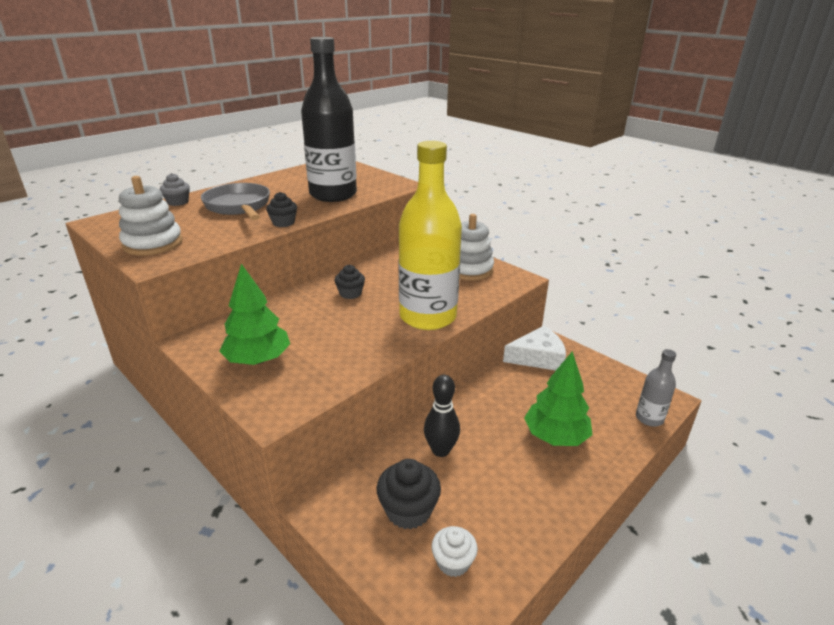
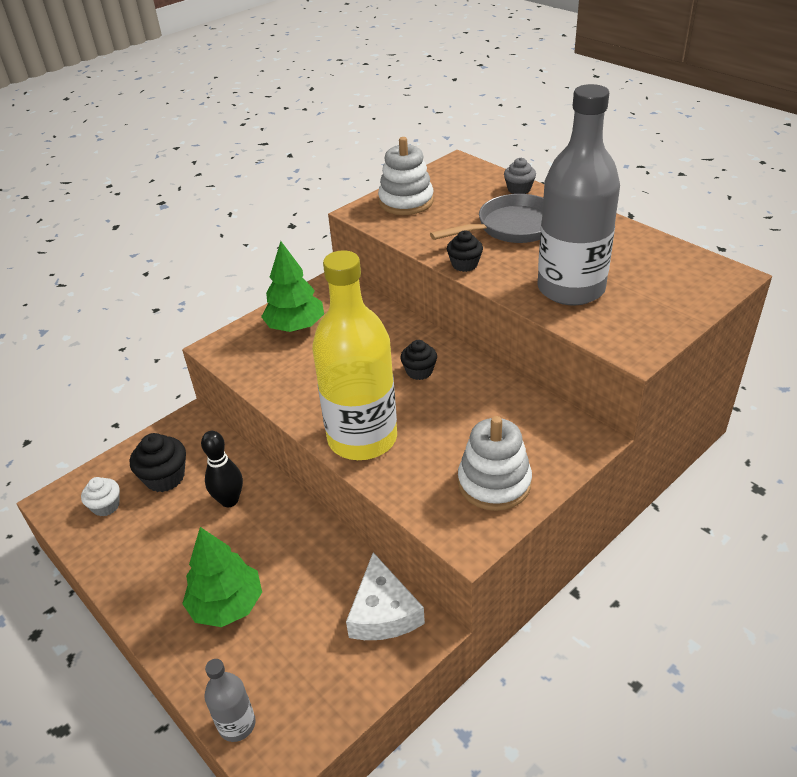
camera: 95 degrees right, 10 degrees up
black bottle [301,37,357,202] -> grey bottle [538,84,620,306]

